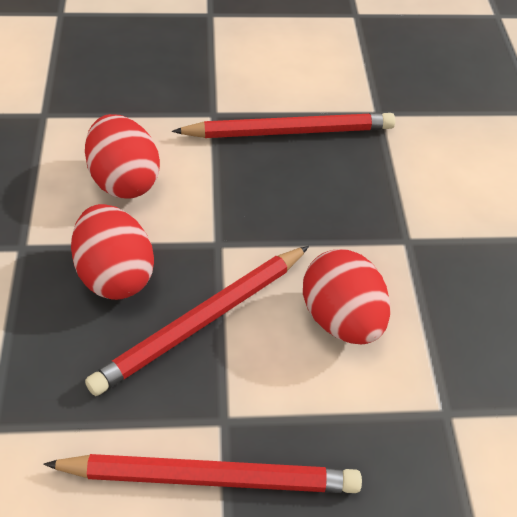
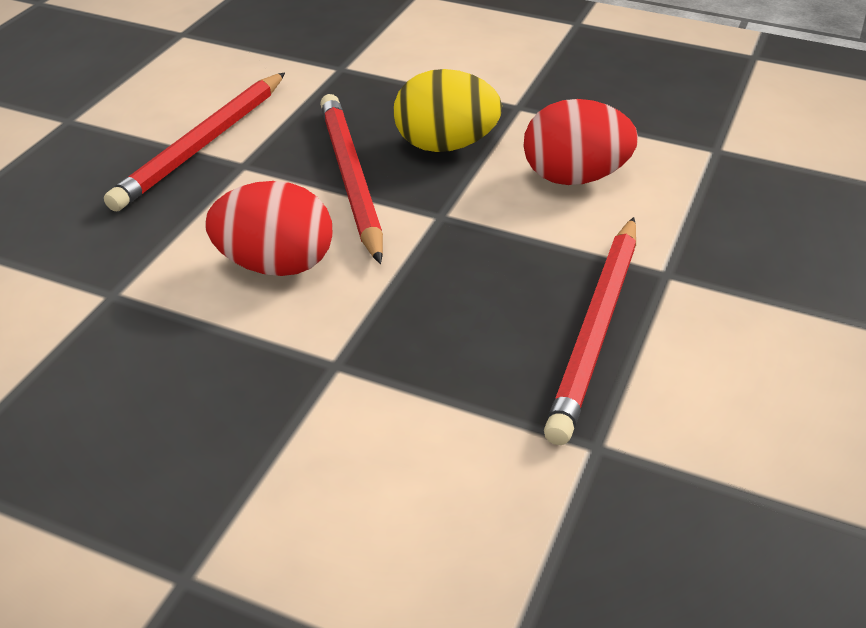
camera: 120 degrees right, 10 degrees down
red egg [71,204,154,300] -> yellow egg [394,69,502,152]

